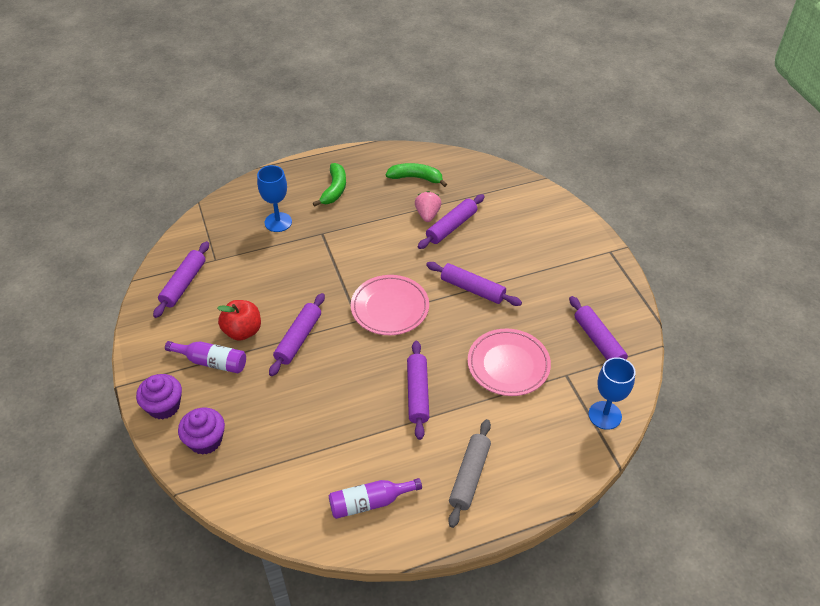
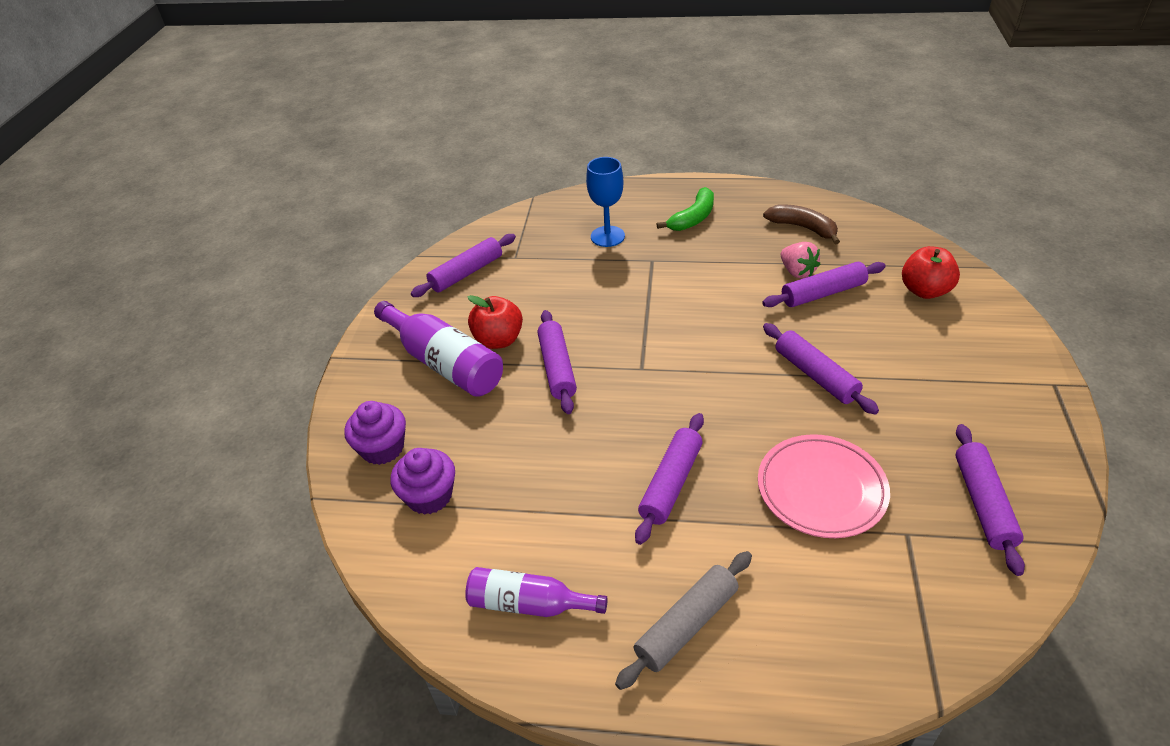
camera: 30 degrees right, 5 degrees down
purple cupcake [136,374,182,419] -> purple cupcake moved to [391,448,455,515]
purple bottle [165,341,246,373] -> purple bottle [374,301,503,397], size x1.57
purple rolling pin [269,293,325,376] -> purple rolling pin turned 60 degrees counterclockwise [537,310,577,414]
pink plate [351,275,429,335] -> none
green banana [386,163,447,187] -> brown banana [763,204,840,245]
pink strawberry [415,191,441,222] -> pink strawberry turned 120 degrees clockwise [781,242,820,278]
blue goblet [589,357,636,430] -> none
none -> red apple [902,246,960,299]

